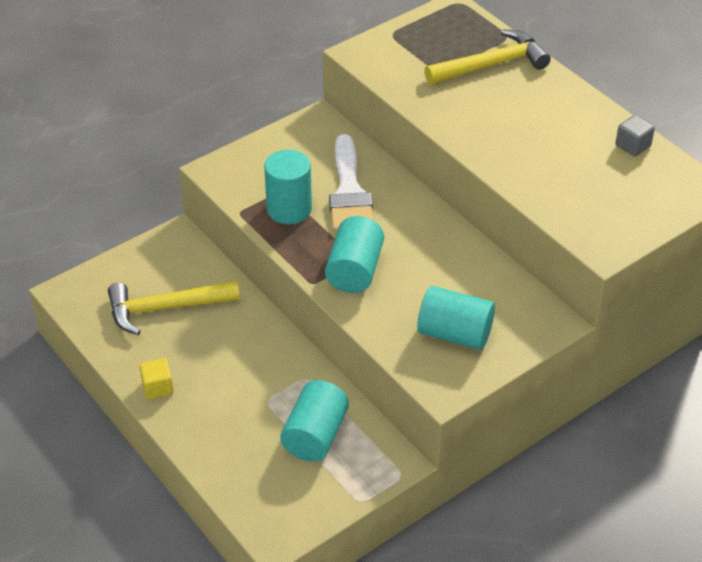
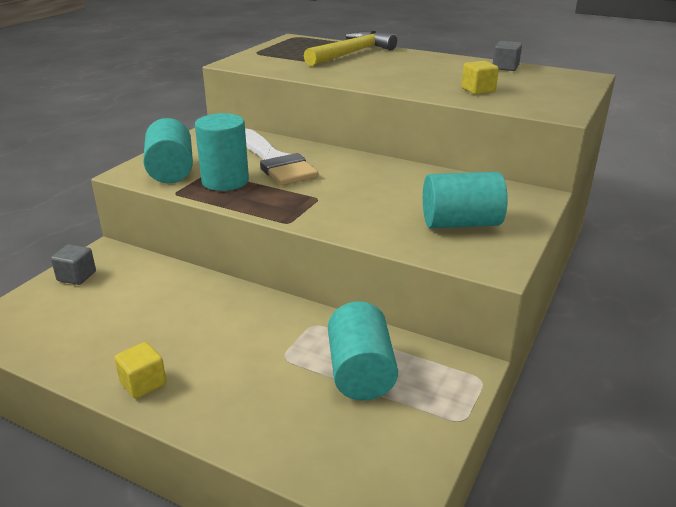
camera: 25 degrees left, 15 degrees down
yellow hammer [108,280,240,335] -> none
turquoise cylinder [325,216,384,293] -> turquoise cylinder moved to [143,118,193,183]
none -> grey cube [51,244,96,285]
none -> yellow cube [462,61,499,95]

